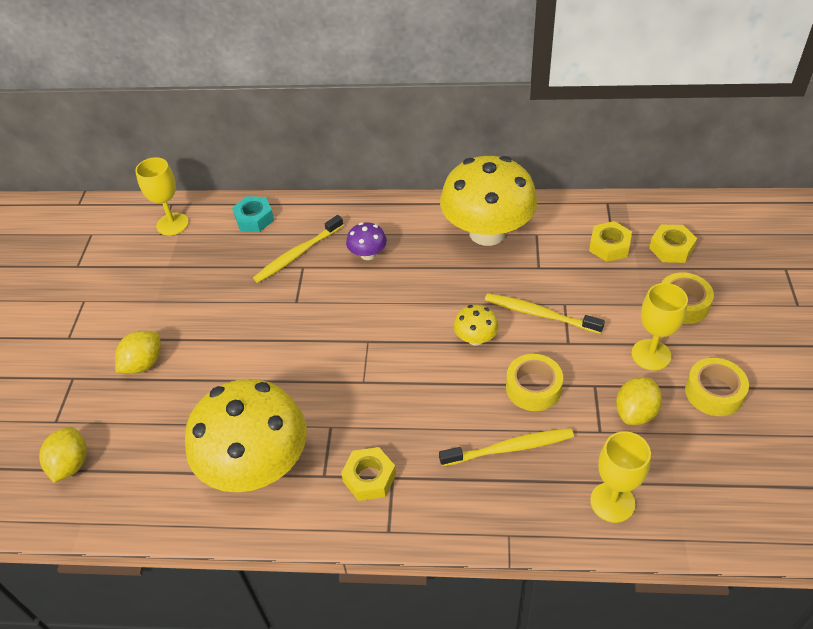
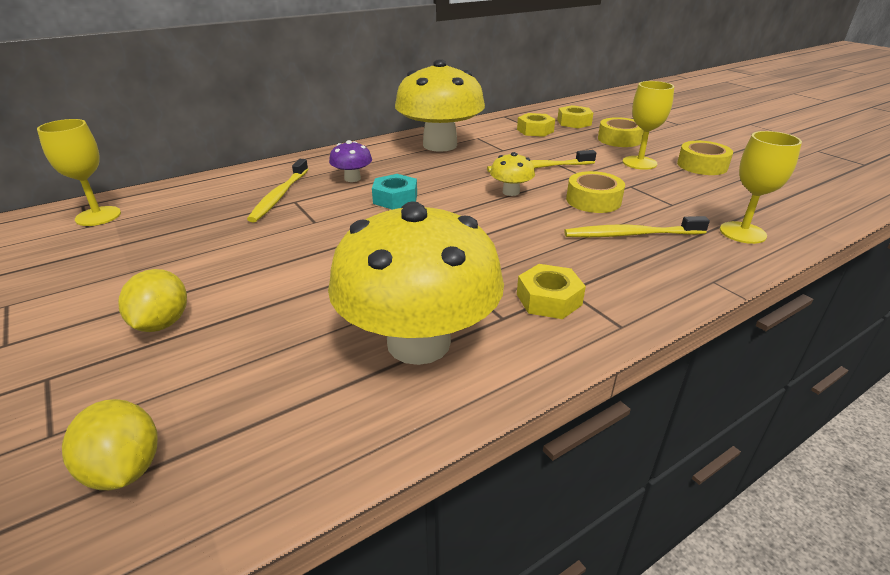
camera: 40 degrees left, 15 degrees down
turquoise nut [232,196,274,232] -> turquoise nut moved to [372,174,417,210]
yellow toothbrush [439,428,574,466] -> yellow toothbrush turned 135 degrees counterclockwise [564,216,710,237]
yellow lemon [616,377,662,425] -> none

